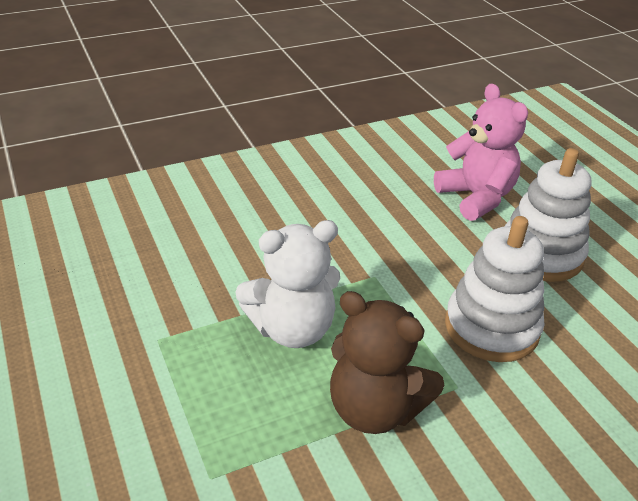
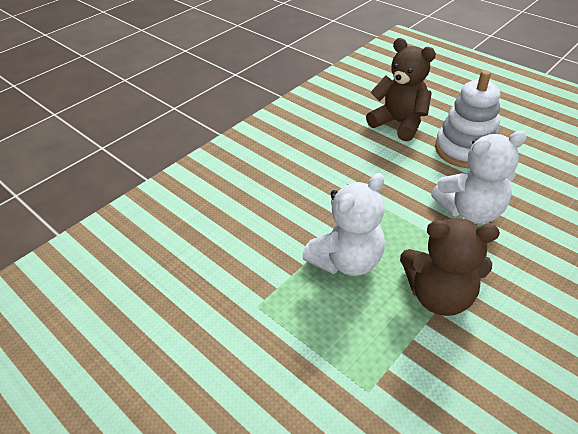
camera: 20 degrees left, 5 degrees up
pink teddy bear [434,83,528,221] -> brown teddy bear [366,38,436,141]
white stacking toy [445,216,544,362] -> white teddy bear [431,131,527,224]

